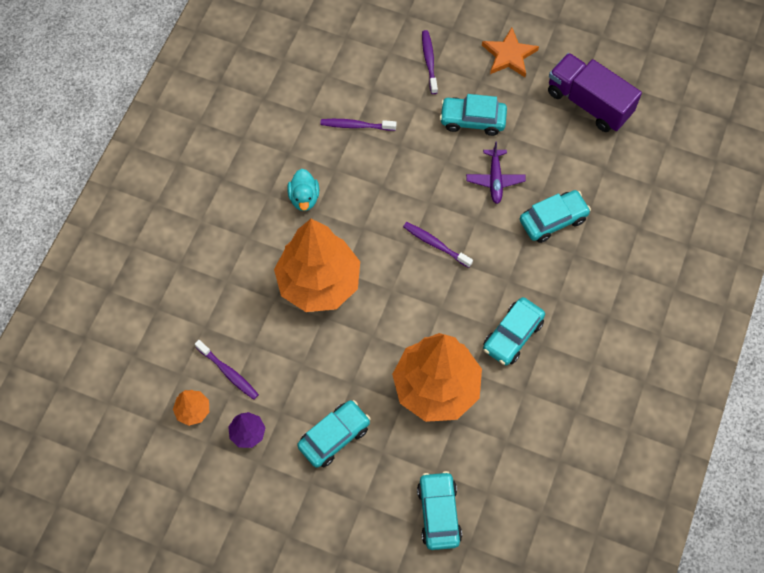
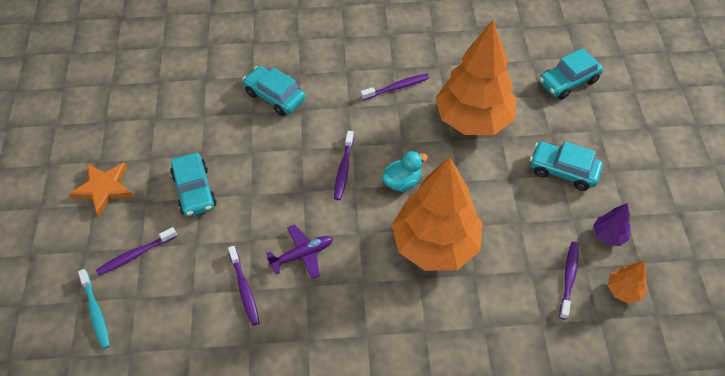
camera: 115 degrees left, 10 degrees down
turquoise duck [287,169,319,211] -> turquoise duck moved to [382,151,428,192]
purple plane [466,141,526,204] -> purple plane moved to [266,224,333,279]
turquoise car [483,297,545,365] -> purple toothbrush [361,74,430,100]
purple truck [548,53,642,132] -> none
none -> turquoise toothbrush [78,269,110,349]

